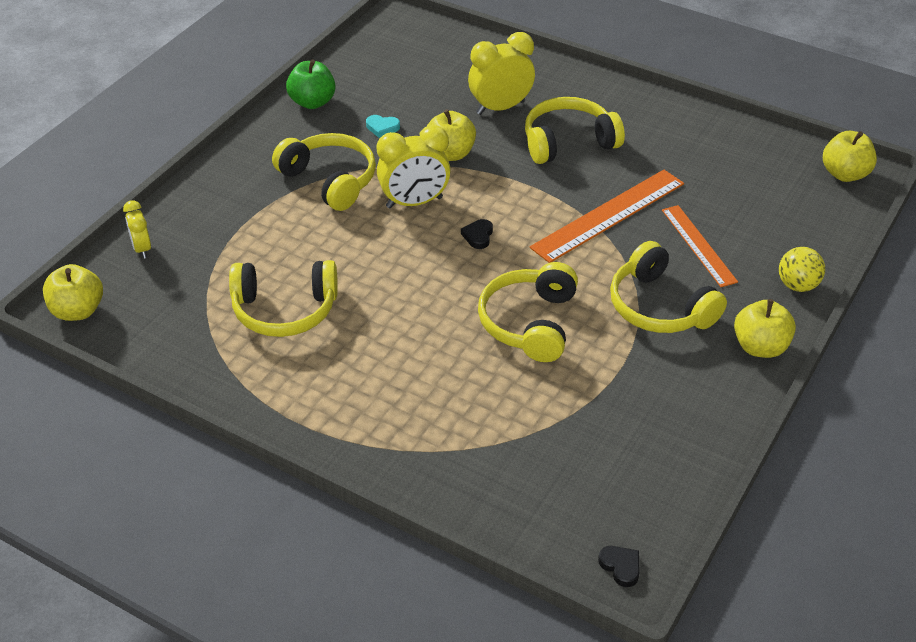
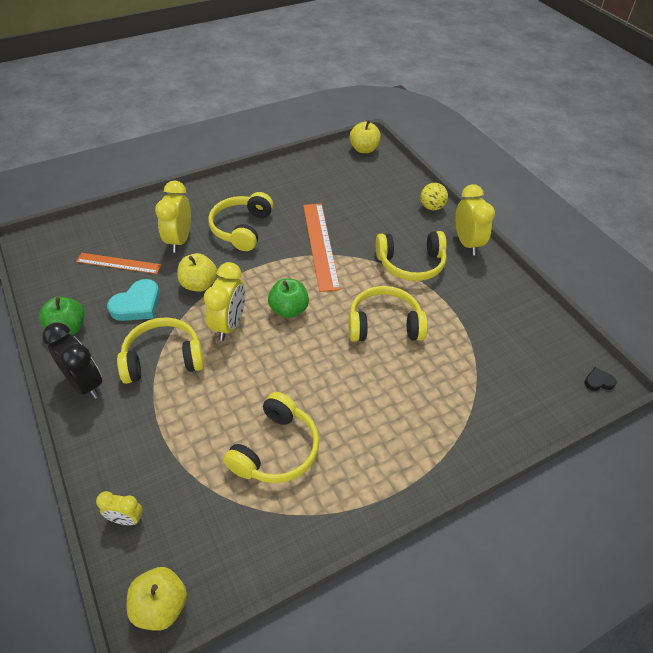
camera: 60 degrees left, 5 degrees up
turquoise heart [366,115,400,138] -> turquoise heart [107,279,160,321], size x1.96
black heart [461,219,493,249] -> green apple [268,279,309,318]
yellow headphones [478,262,578,362] -> yellow headphones turned 135 degrees clockwise [349,286,428,341]
orange ruler [662,205,738,287] -> orange ruler moved to [76,253,162,274]
yellow apple [734,299,796,358] -> yellow clock [456,184,495,255]
none -> black clock [42,323,102,399]

